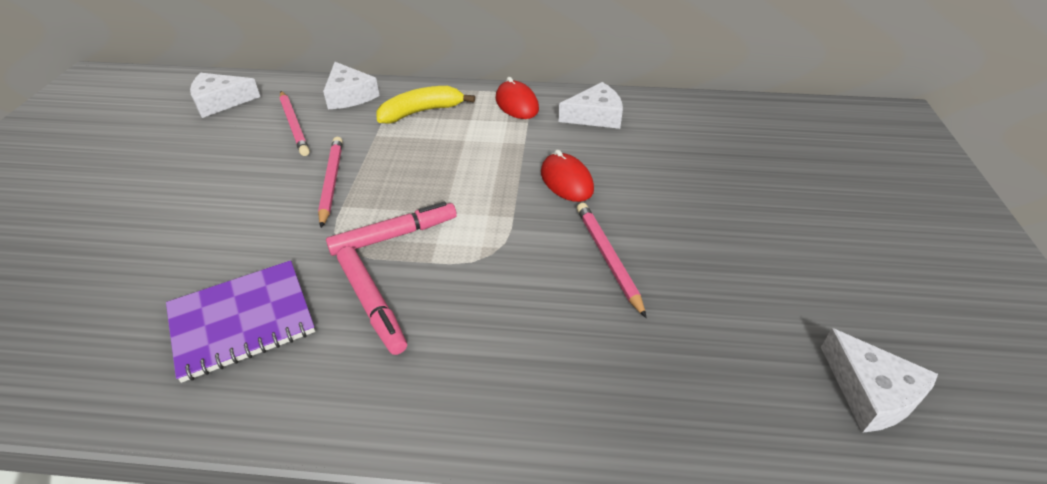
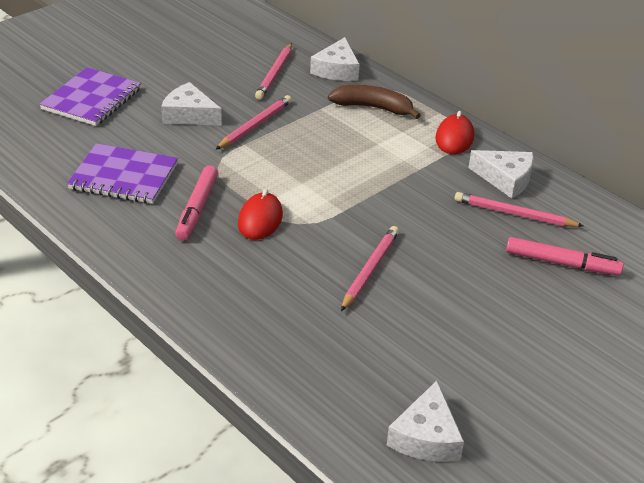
camera: 40 degrees right, 5 degrees down
white cheese [190,73,261,118] -> white cheese moved to [161,82,222,126]
pink marker [326,202,457,256] -> pink marker moved to [506,237,624,275]
yellow banana [376,86,475,124] -> brown banana [328,85,421,119]
red mouse [541,149,594,202] -> red mouse moved to [238,189,283,240]
none -> purple notebook [39,67,141,126]
none -> pink pencil [454,192,583,227]

